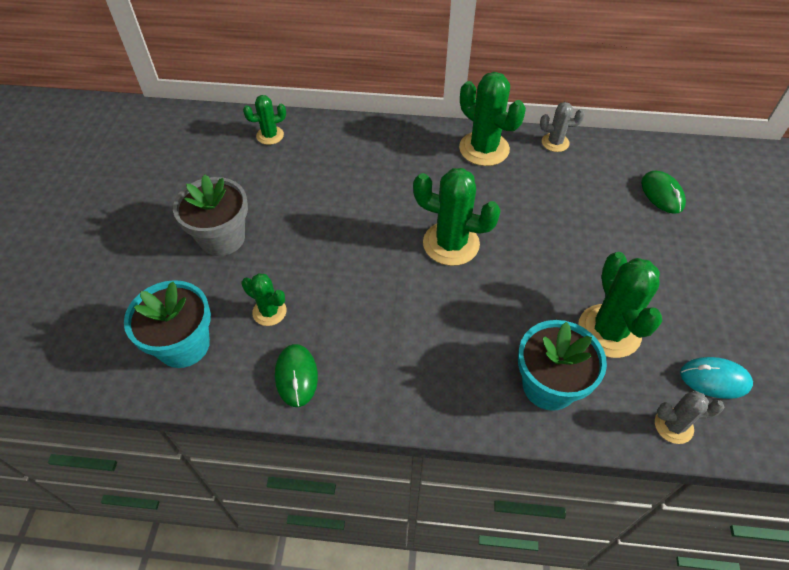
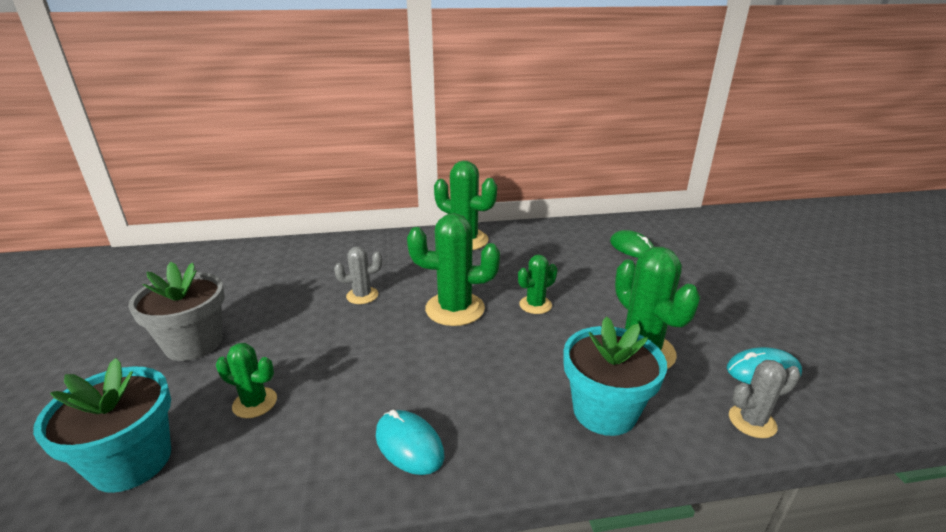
camera: 15 degrees left, 25 degrees down
green cactus [243,95,286,145] -> green cactus moved to [518,255,557,314]
green mouse [275,344,318,407] -> none
grey cactus [540,102,585,152] -> grey cactus moved to [334,246,382,304]
none -> turquoise mouse [376,410,444,475]

